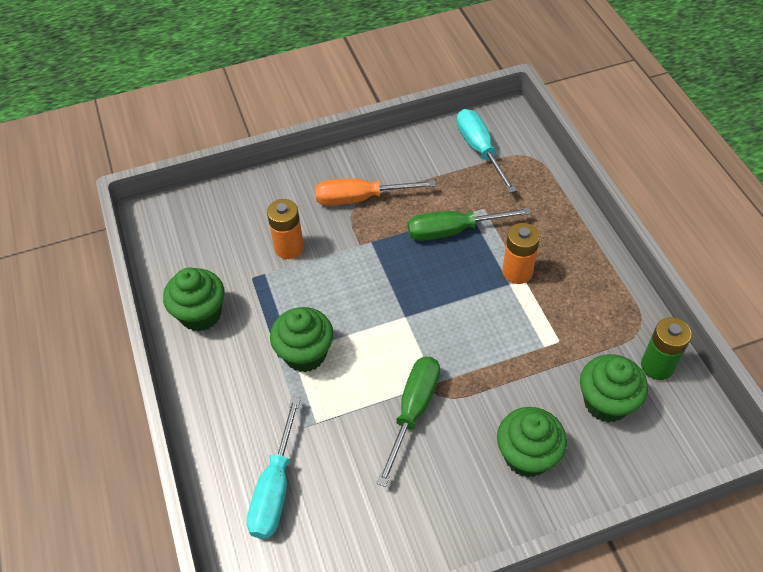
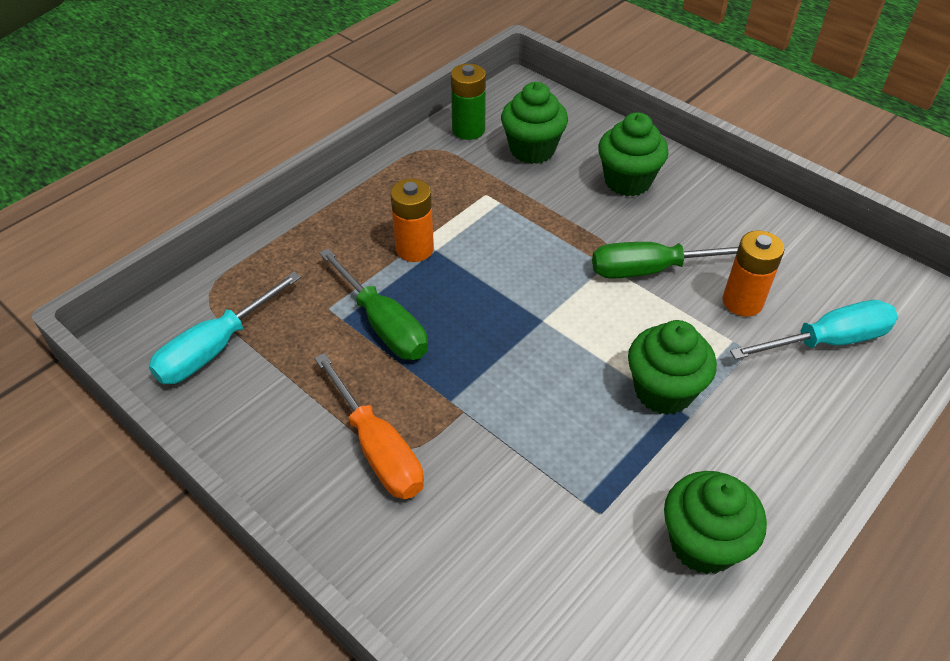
camera: 120 degrees left, 5 degrees down
orange battery [267,199,304,259] -> orange battery moved to [723,230,785,317]

